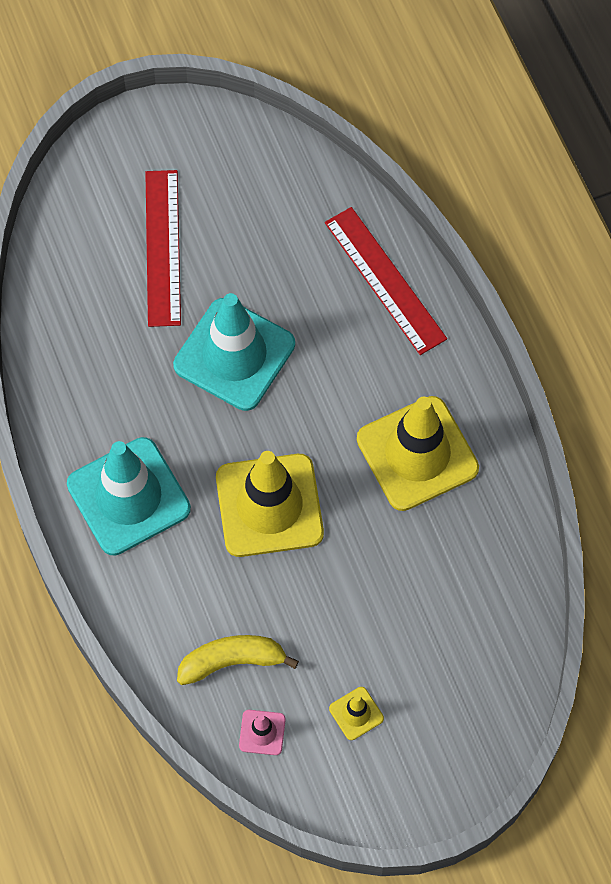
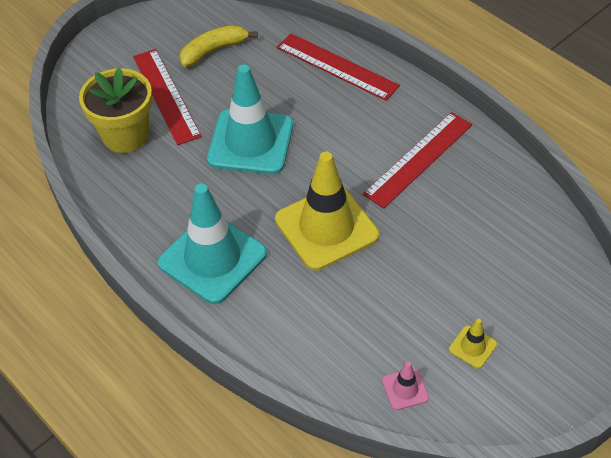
camera: 20 degrees left, 15 degrees down
yellow banana [177,635,299,685] -> yellow banana moved to [180,25,258,67]
yellow traffic cone [357,396,479,511] -> red ruler [363,112,472,208]
none -> yellow flower pot [79,68,153,153]

